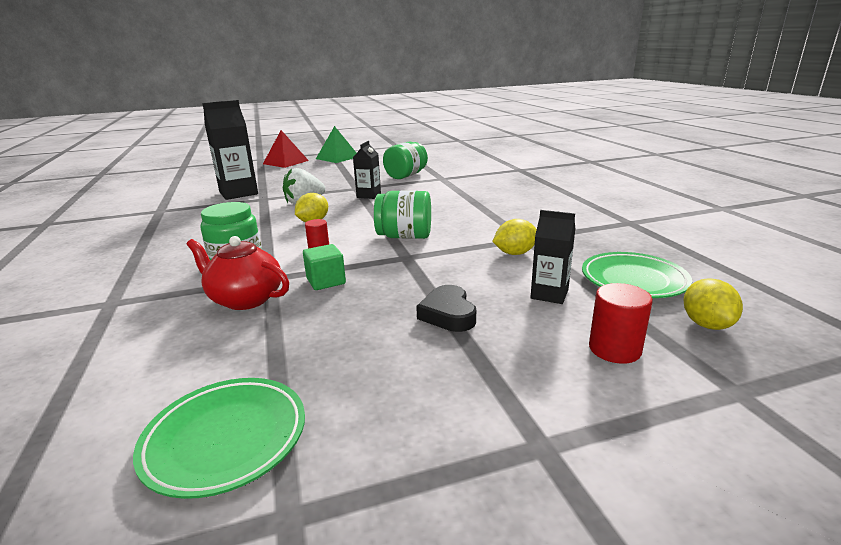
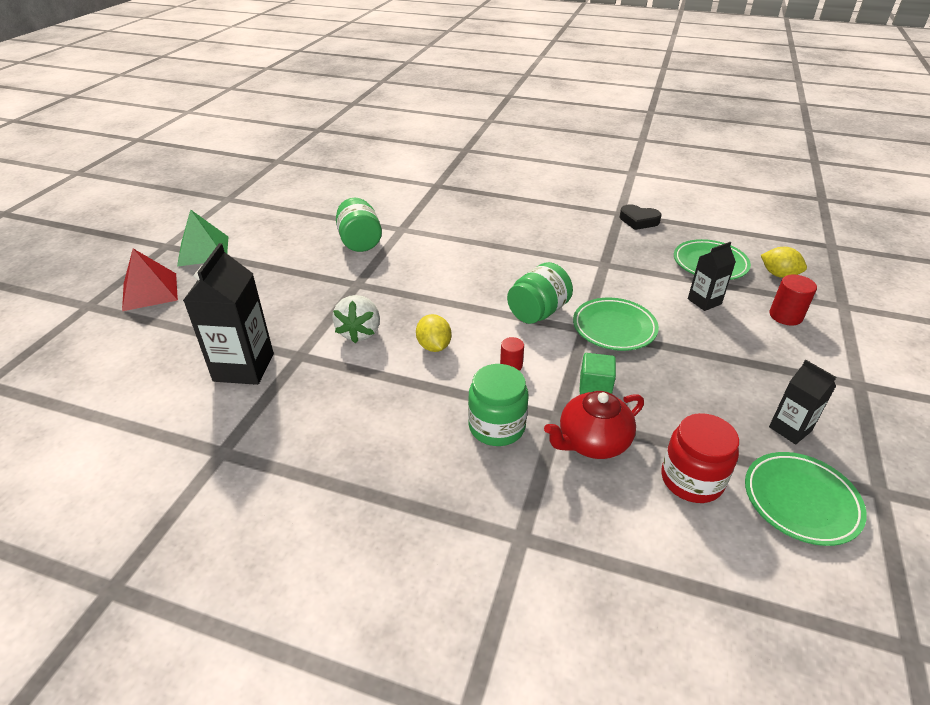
camera: 55 degrees left, 15 degrees up
black carton [353,141,381,199] -> black carton moved to [769,360,836,445]
black heart [416,285,476,332] -> black heart moved to [620,204,661,230]
yellow lemon [492,219,537,255] -> none
none -> green plate [573,298,659,351]
none -> red jar [661,413,739,503]

